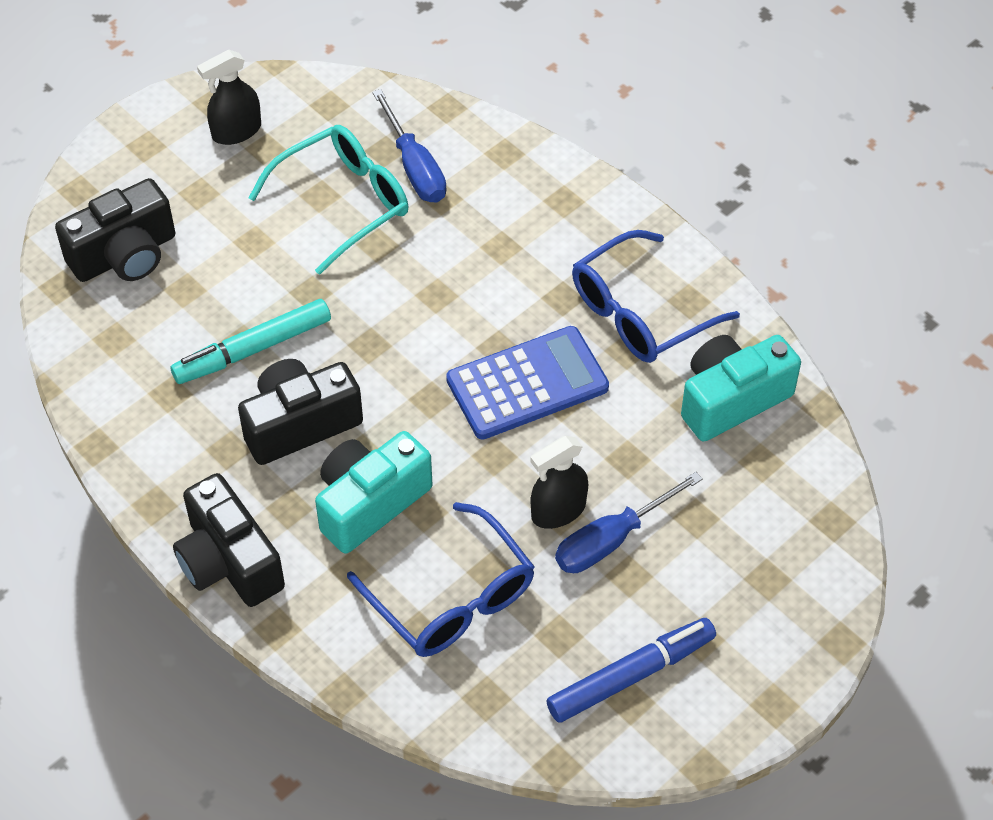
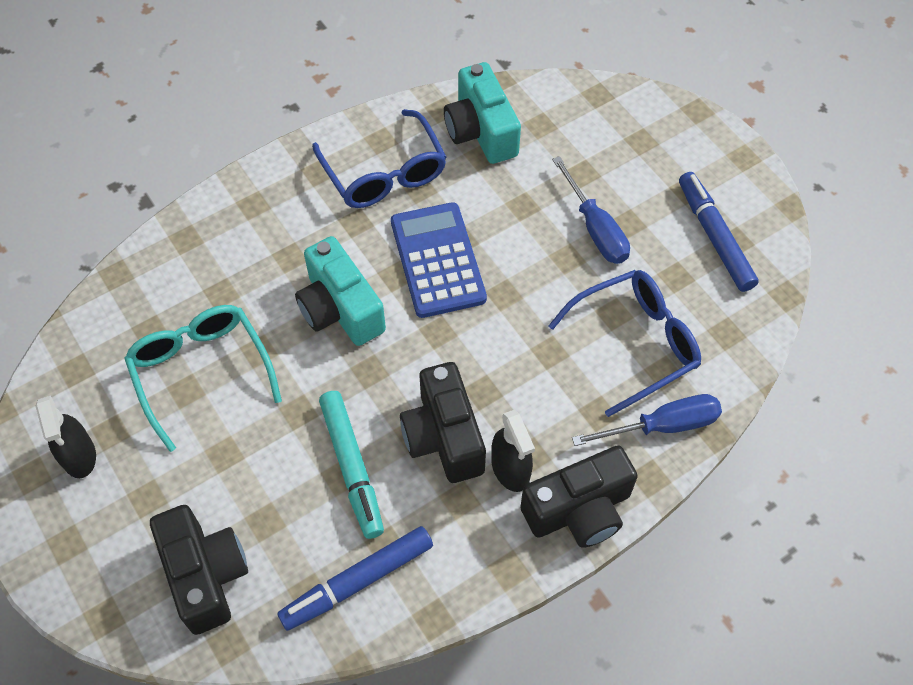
camera: 80 degrees left, 5 degrees up
turquoise camera [315,431,433,554] -> turquoise camera moved to [295,236,386,346]
blue screwdriver [372,89,447,203] -> blue screwdriver moved to [572,394,722,446]
black spray bottle [531,436,588,529] -> black spray bottle moved to [491,409,535,492]
none -> blue marker [277,526,433,631]

